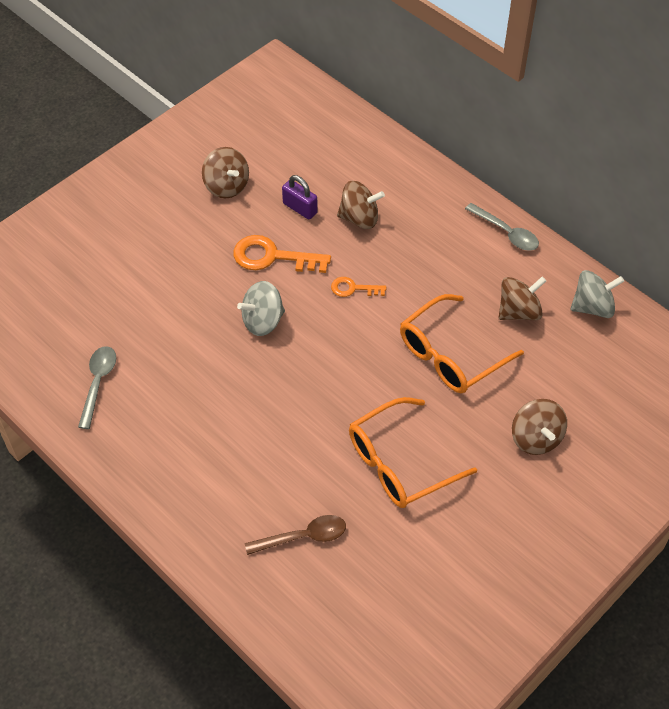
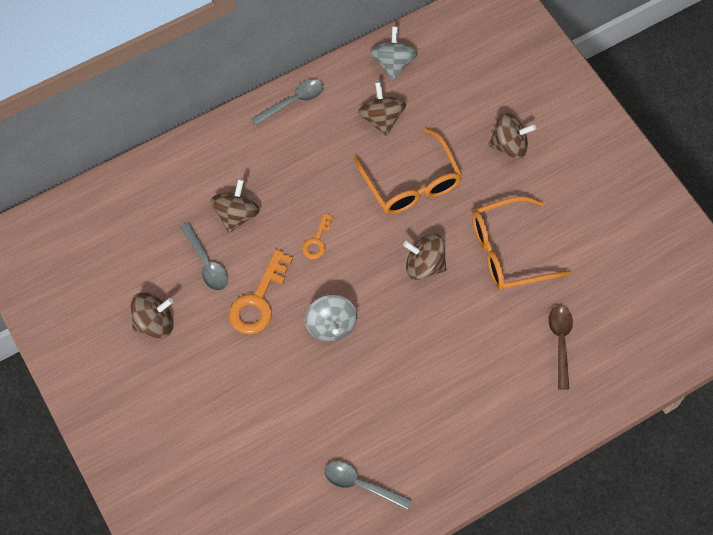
camera: 75 degrees left, 10 degrees up
purple padlock [282,175,318,219] -> grey spoon [180,222,228,291]
orange glasses [349,397,477,508] -> orange glasses turned 90 degrees clockwise [472,197,572,290]
none -> brown spinning top [403,234,447,280]

